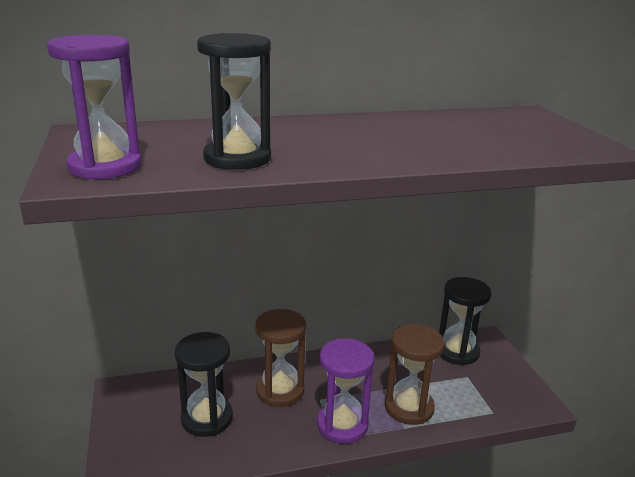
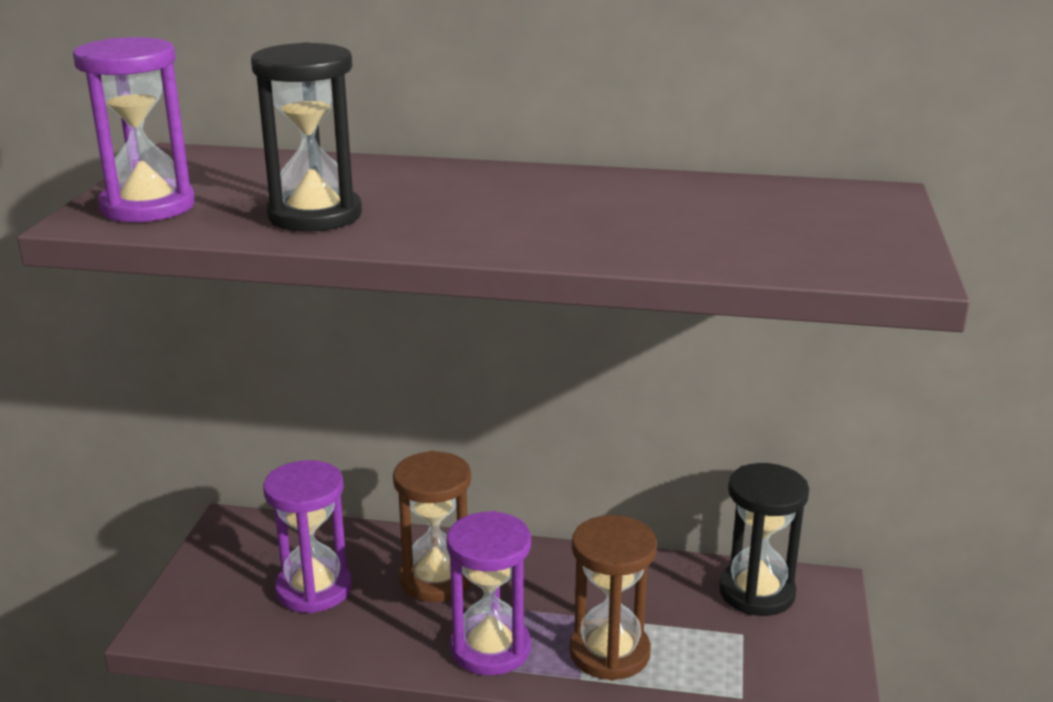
camera: 25 degrees right, 0 degrees up
black hourglass [175,332,233,437] -> purple hourglass [263,460,352,613]

